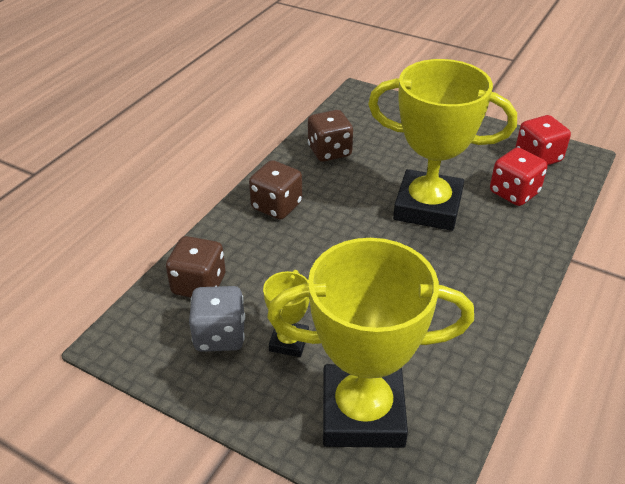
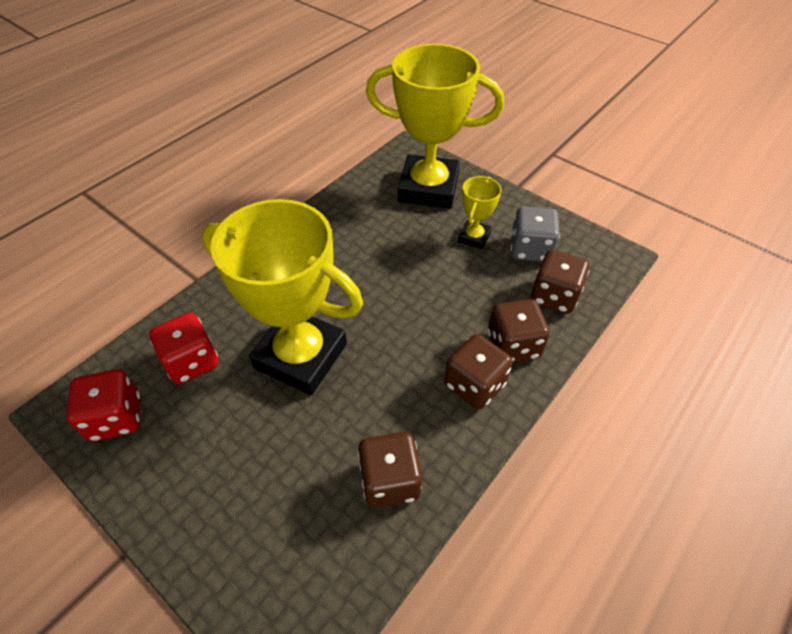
camera: 170 degrees left, 10 degrees up
none -> brown dice [488,299,550,362]

